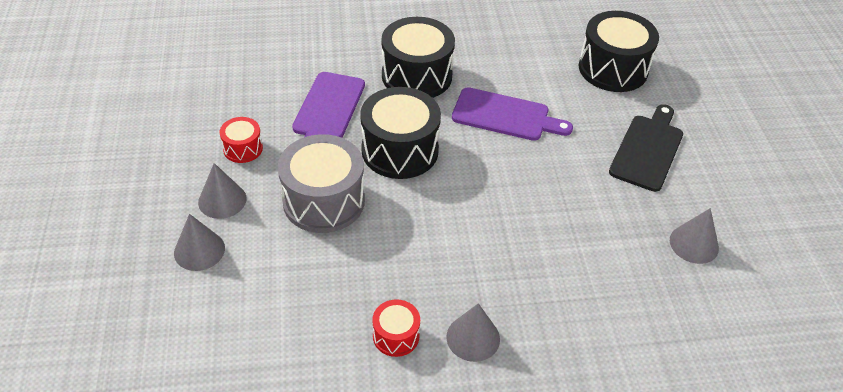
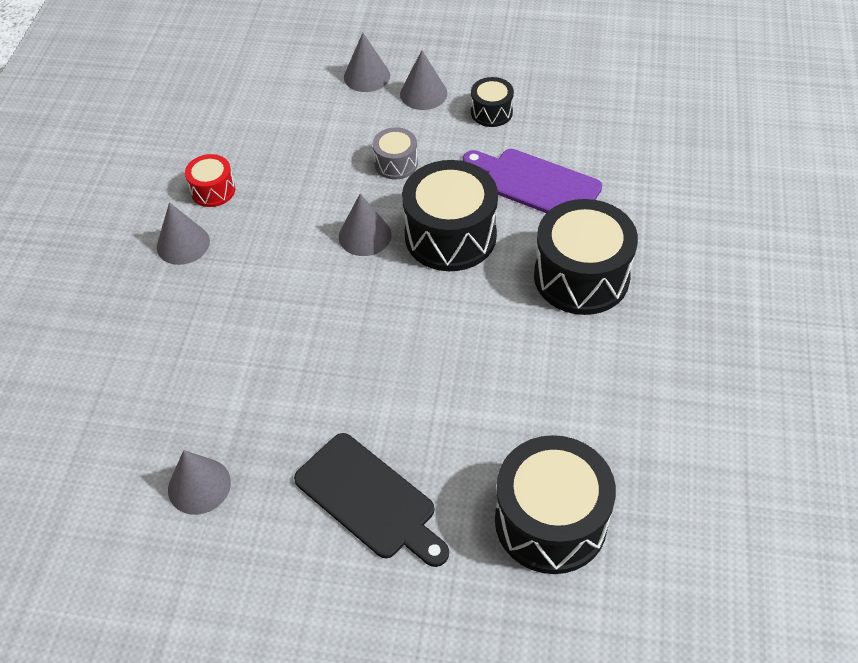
camera: 110 degrees right, 5 degrees up
red drum [220,117,263,163] -> black drum [471,77,514,127]
grey drum [278,134,365,233] -> grey drum [373,127,418,179], size x0.50
purple cutting board [452,87,573,141] -> none
none -> grey cone [339,194,392,256]

